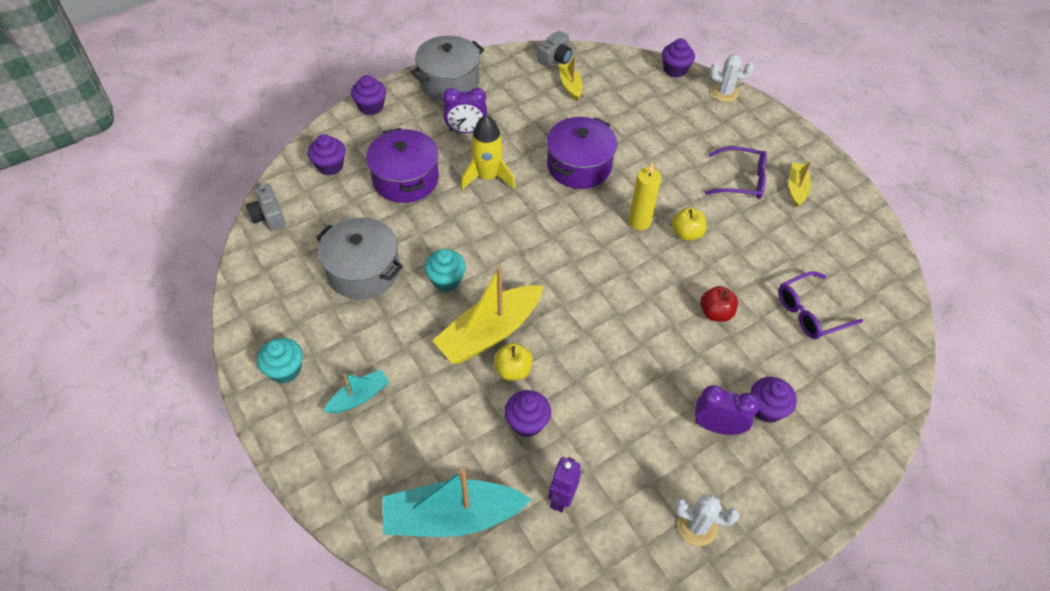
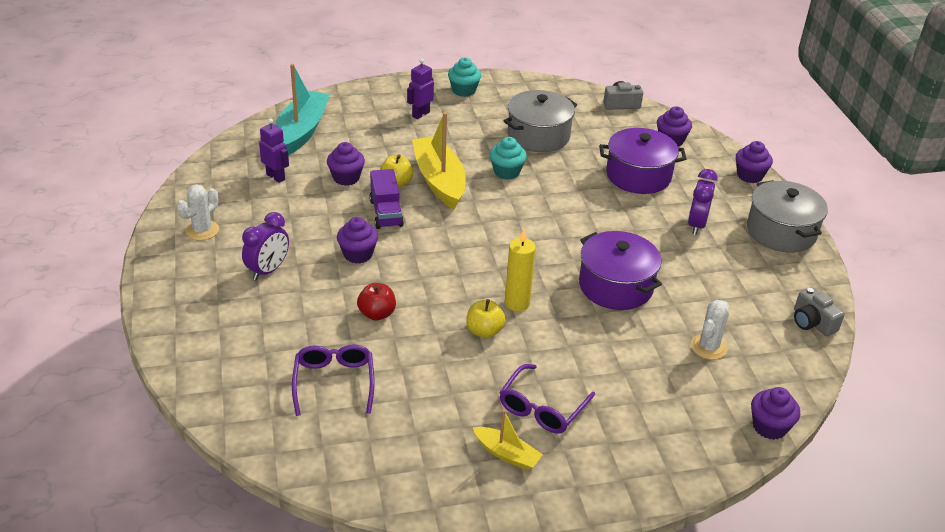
camera: 110 degrees right, 15 degrees down
turquoise boat [324,369,390,413] -> purple robot [407,59,434,119]
yellow rocket [461,115,515,190] -> none
yellow boat [558,56,583,101] -> none
white cactus [710,54,754,102] -> white cactus moved to [691,300,730,360]
purple cupcake [750,377,797,423] -> purple cupcake moved to [337,217,378,264]
none -> purple truck [369,169,404,229]

